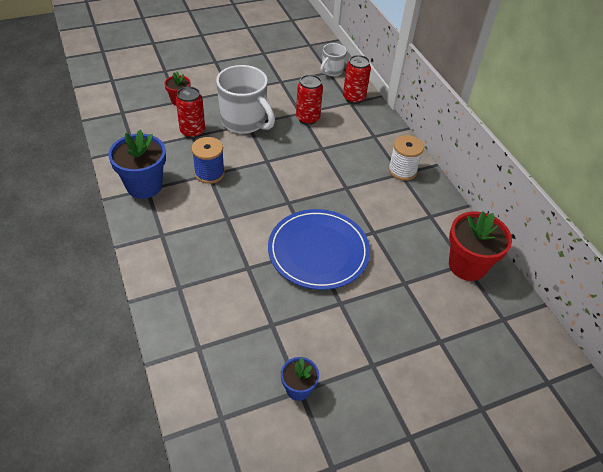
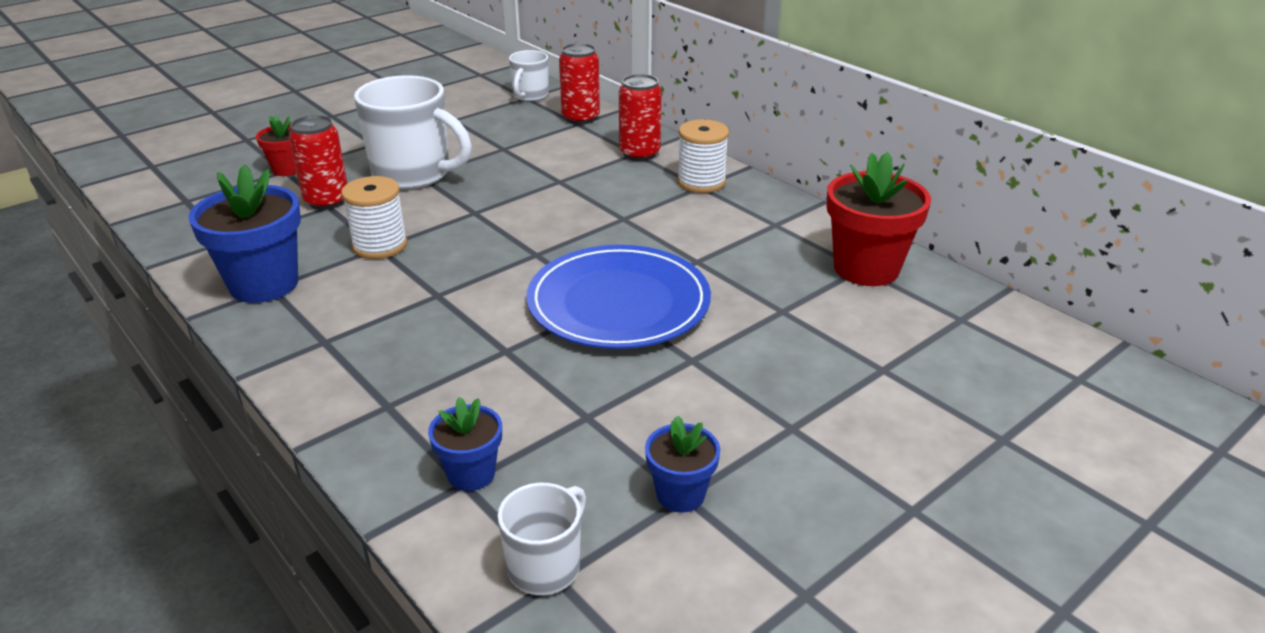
camera: 15 degrees left, 15 degrees down
blue spool [191,137,225,184] -> white spool [341,176,408,259]
red can [296,75,323,125] -> red can moved to [619,74,662,161]
none -> blue flower pot [428,397,502,491]
none -> white mug [498,483,586,595]

